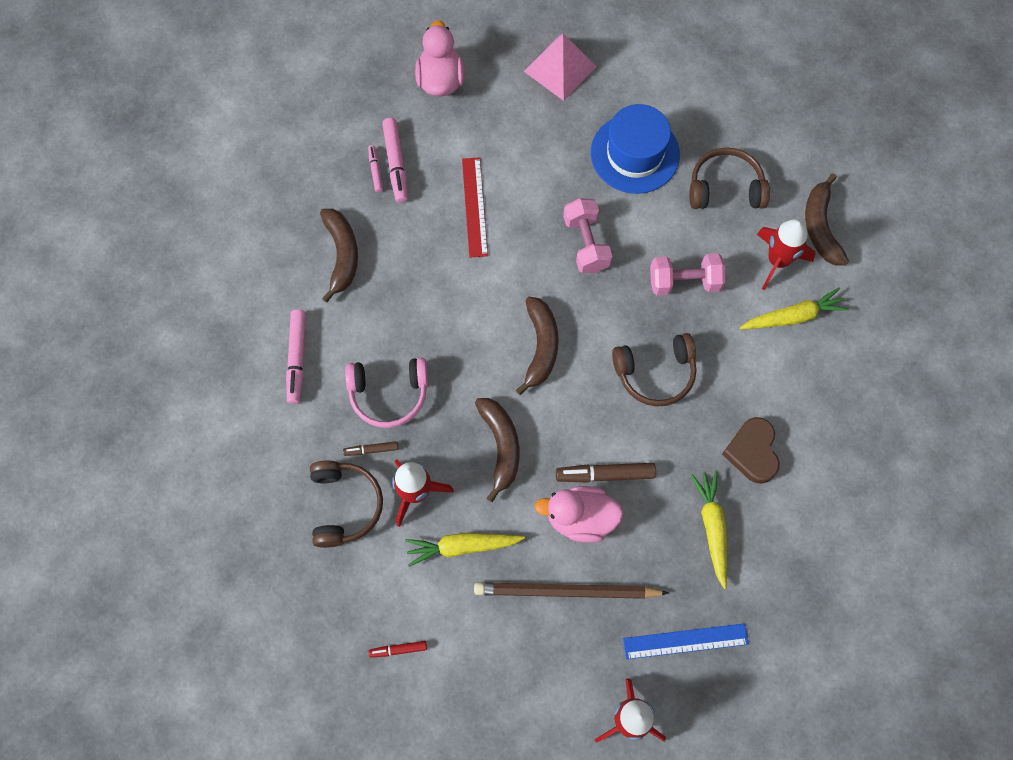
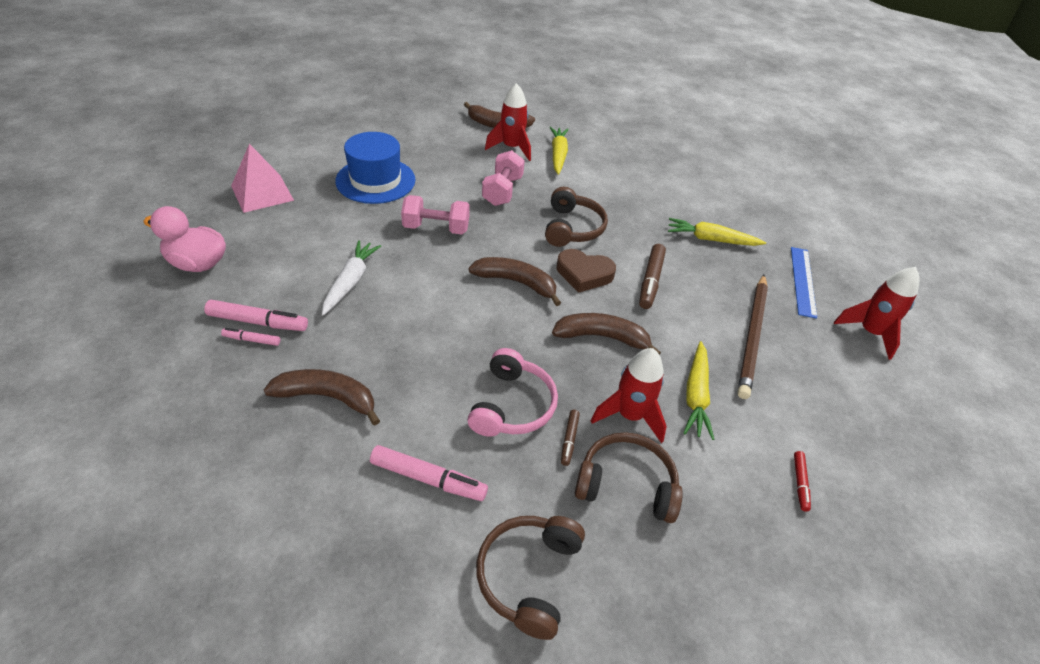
camera: 75 degrees left, 25 degrees down
red ruler [462,157,488,258] -> white carrot [322,240,381,315]
pink duck [535,486,623,543] -> none
brown headphones [689,147,770,209] -> brown headphones moved to [476,516,585,640]
brown heart [722,417,780,484] -> brown heart moved to [557,249,616,293]

